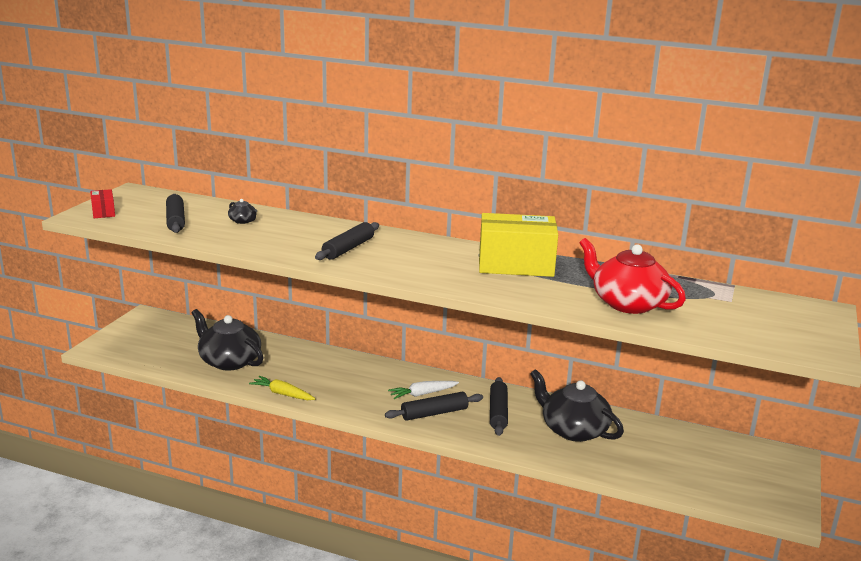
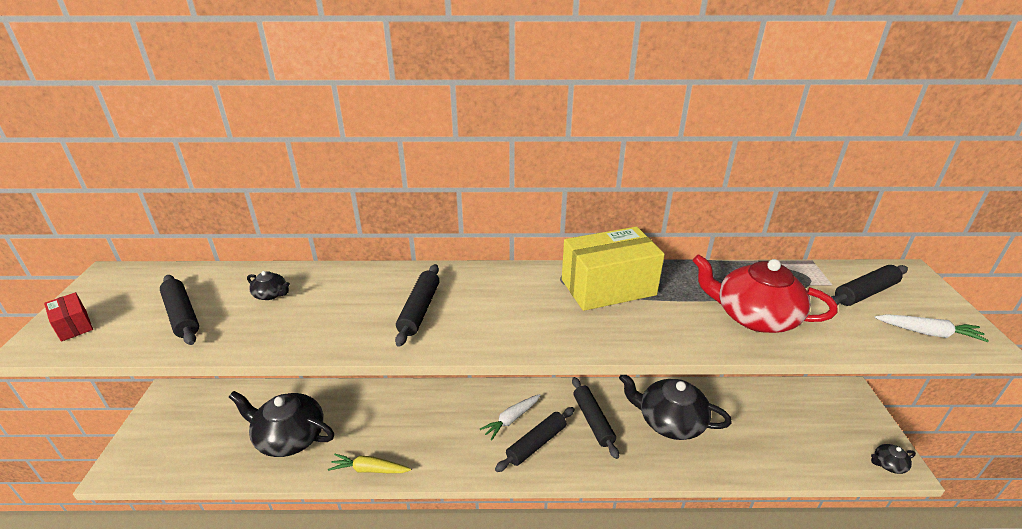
camera: 20 degrees left, 10 degrees up
none -> black rolling pin [831,265,908,306]
none -> black teapot [871,444,916,474]
none -> white carrot [875,314,989,342]

